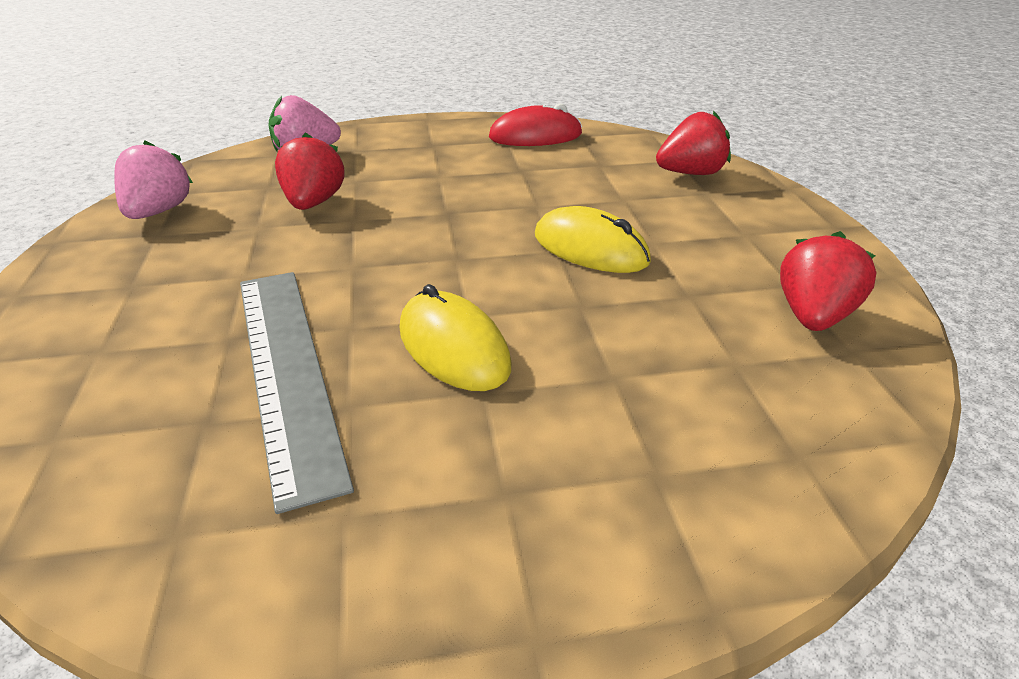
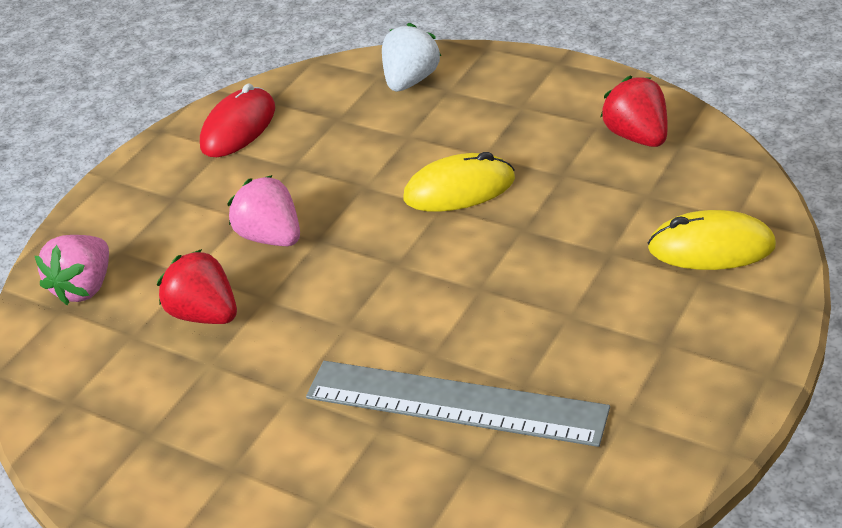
camera: 45 degrees left, 5 degrees up
pink strawberry [115,140,193,219] -> pink strawberry moved to [227,175,300,246]
yellow mouse [399,284,511,391] -> yellow mouse moved to [648,210,776,270]
red strawberry [656,110,731,175] -> white strawberry [382,23,441,91]

